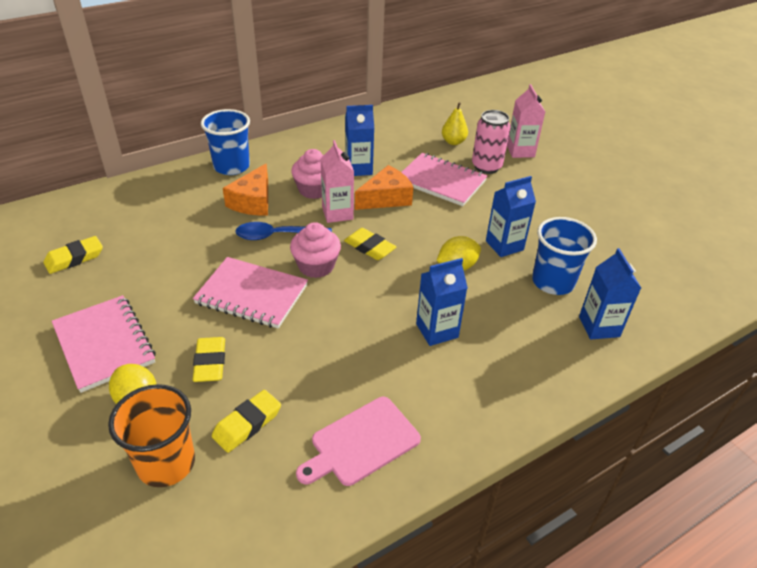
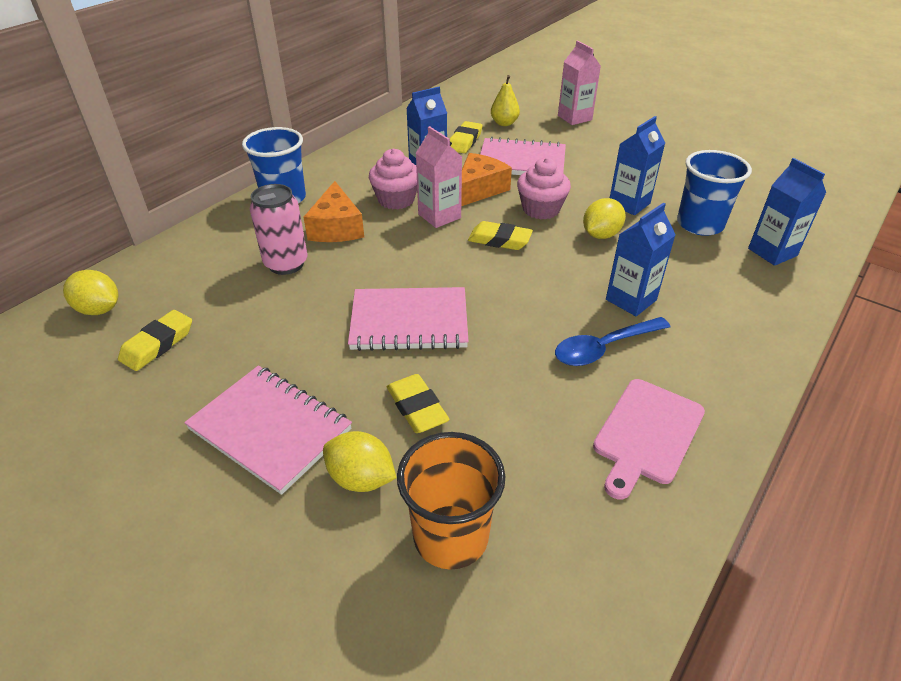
camera: 20 degrees left, 0 degrees up
yellow eraser [212,390,281,453] -> yellow eraser moved to [450,121,482,153]
blue spoon [236,222,332,240] -> blue spoon moved to [555,317,670,366]
pink cupcake [290,222,341,278] -> pink cupcake moved to [517,158,571,219]
pink can [472,110,510,174] -> pink can moved to [250,184,307,275]
none -> yellow lemon [63,270,118,315]

